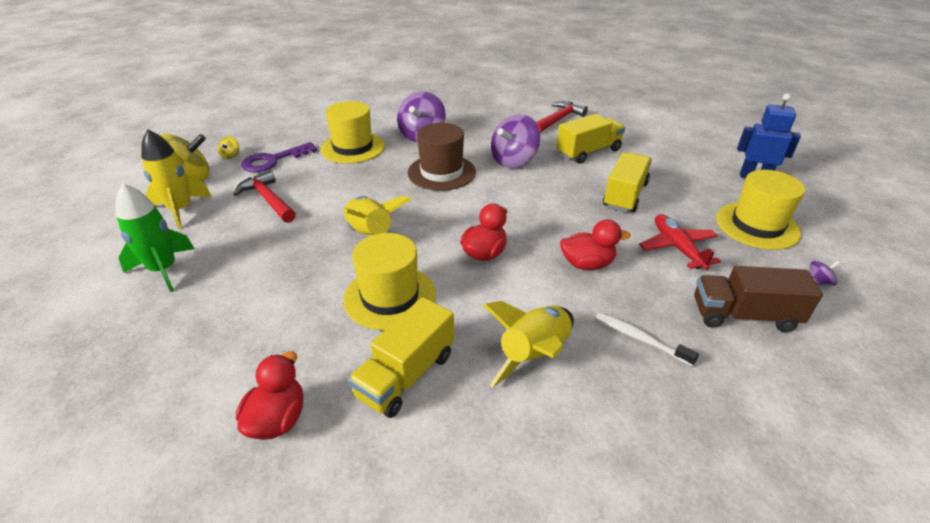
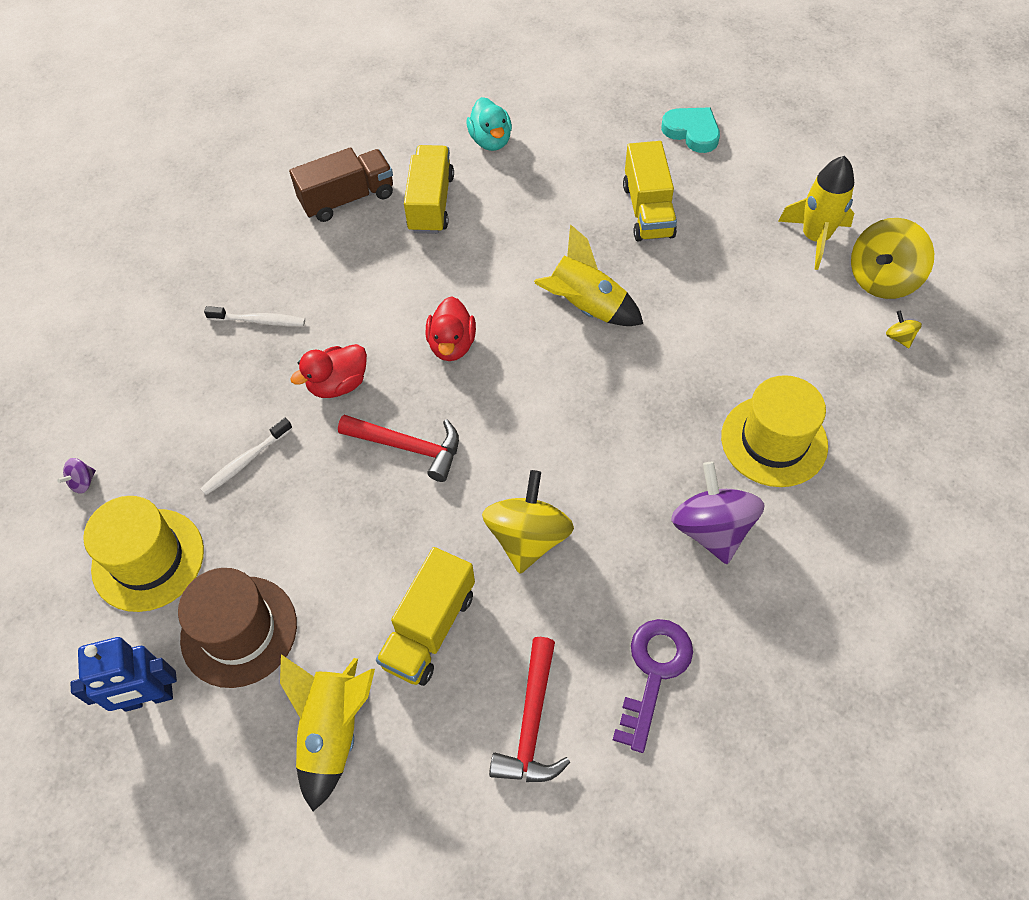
camera: 150 degrees right, 20 degrees up
green rocket [116,183,195,292] -> none
red hammer [234,170,296,223] -> red hammer moved to [338,415,459,482]
red duck [236,351,303,440] -> turquoise duck [467,97,512,151]
purple key [241,142,317,172] -> purple key moved to [613,619,693,753]
yellow hat [343,233,436,330] -> none
brown hat [408,123,476,191] -> brown hat moved to [178,568,297,688]
yellow rocket [483,301,574,388] -> yellow rocket moved to [280,654,375,811]
purple spinning top [491,114,540,168] -> yellow spinning top [482,470,574,573]
yellow truck [603,152,652,213] -> yellow truck moved to [623,141,677,241]
red plane [639,214,721,270] -> white toothbrush [201,418,293,495]
brown truck [694,266,823,332] -> brown truck moved to [289,147,393,222]
none -> turquoise heart [661,107,720,153]

